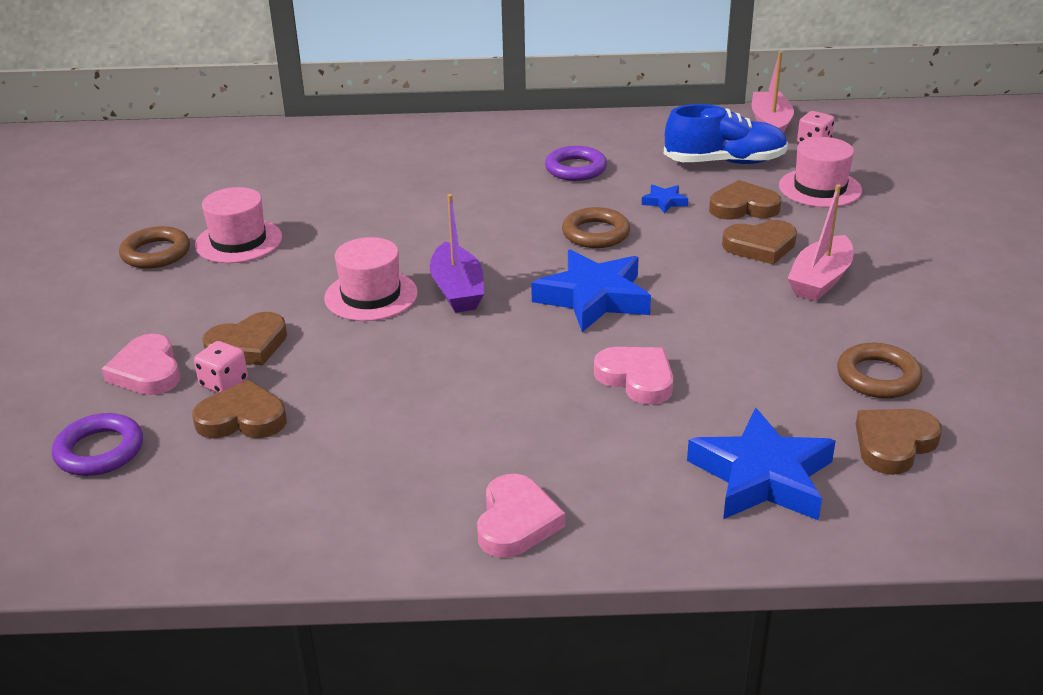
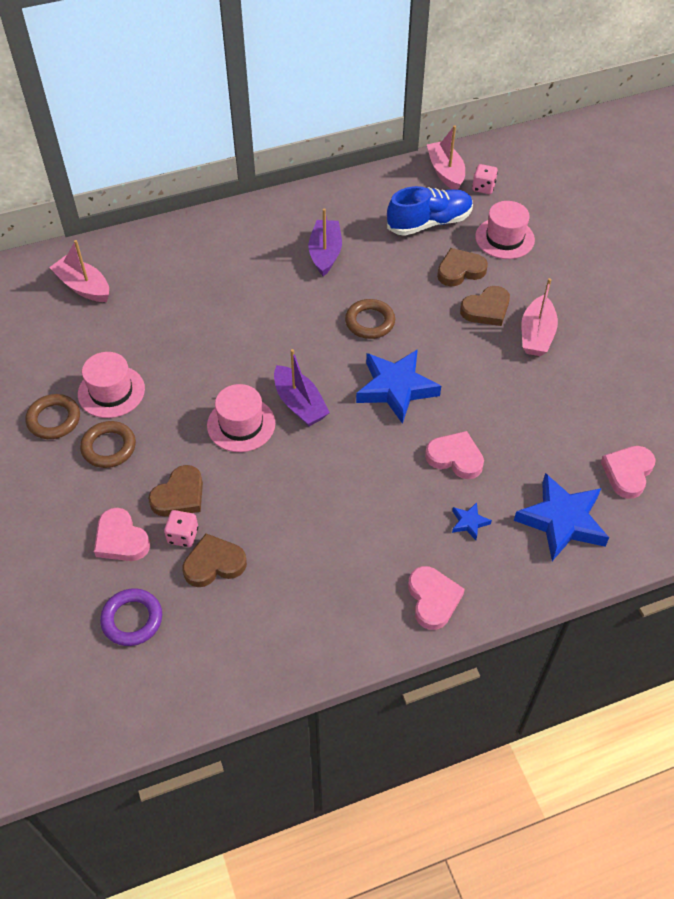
camera: 20 degrees left, 20 degrees up
purple ring [545,146,607,181] -> purple boat [308,208,342,276]
blue star [642,185,688,213] -> blue star moved to [452,502,492,540]
brown ring [837,343,923,398] -> brown ring moved to [80,421,136,468]
brown heart [856,409,942,475] -> pink heart [601,446,656,499]
none -> pink boat [49,240,109,302]

